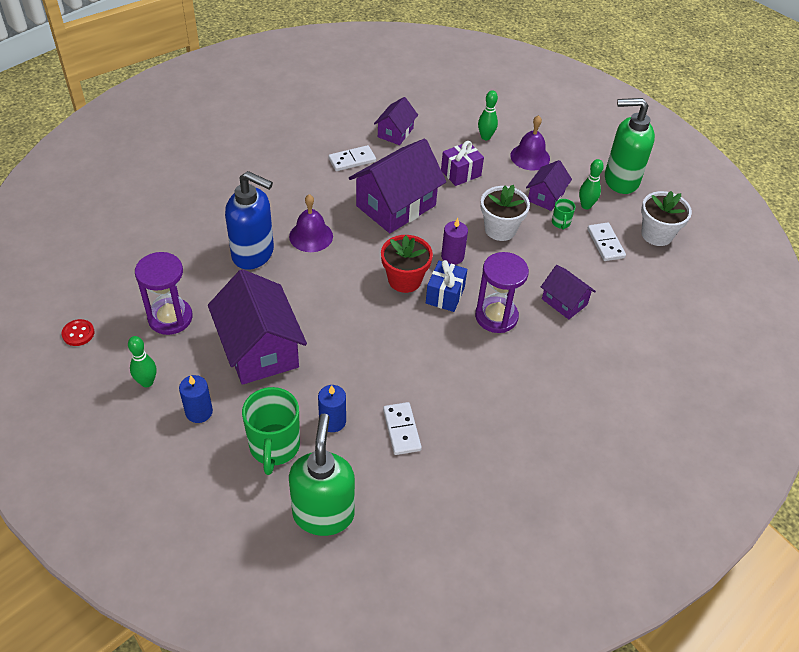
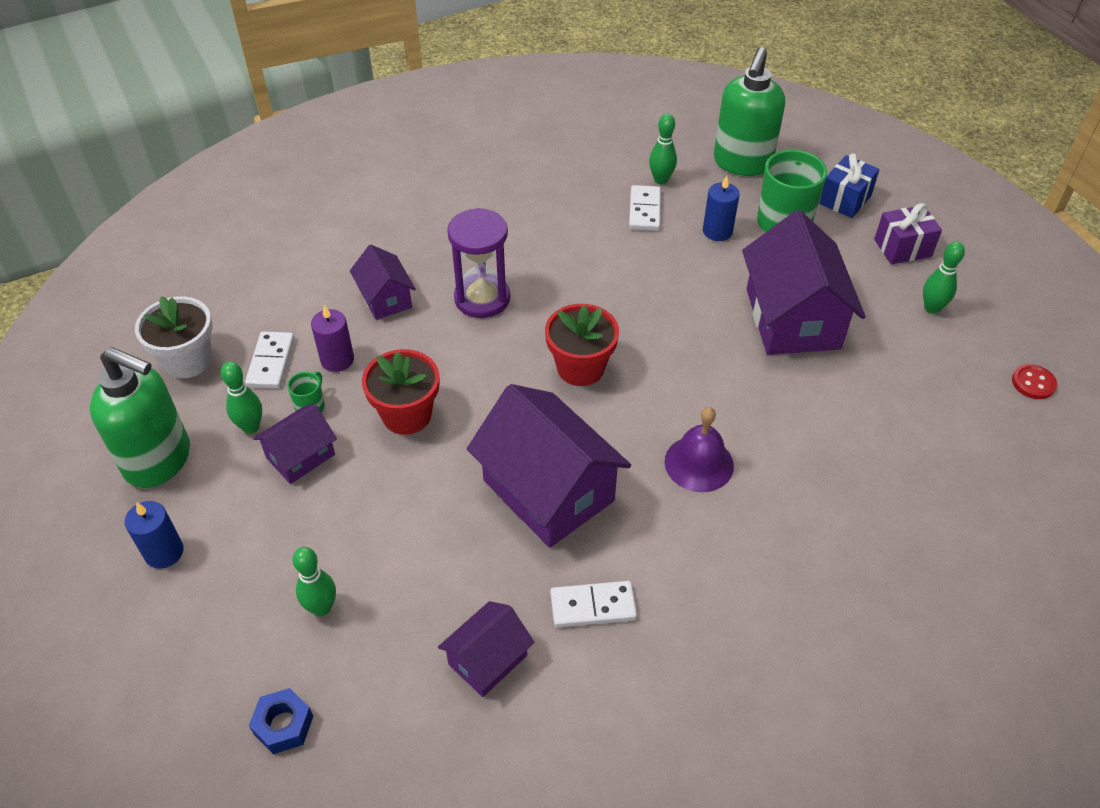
camera: 160 degrees left, 0 degrees up
purple hourglass [135,252,193,335] -> none
blue candle [179,375,213,423] -> blue candle moved to [125,501,184,569]
blue soap dispenser [225,171,274,270] -> none
purple house [349,139,446,233] -> purple house turned 75 degrees clockwise [467,384,631,548]
blue gift [426,260,467,312] -> blue gift moved to [819,153,880,218]
purple gift [441,141,484,186] -> purple gift moved to [874,203,942,264]
purple candle [441,218,468,265] -> purple candle moved to [311,305,354,372]
white flower pot [481,185,530,241] -> red flower pot [362,349,439,435]
purple bell [510,115,550,170] -> none
none -> blue nut [249,688,313,754]
none -> green bowling pin [649,114,677,184]

